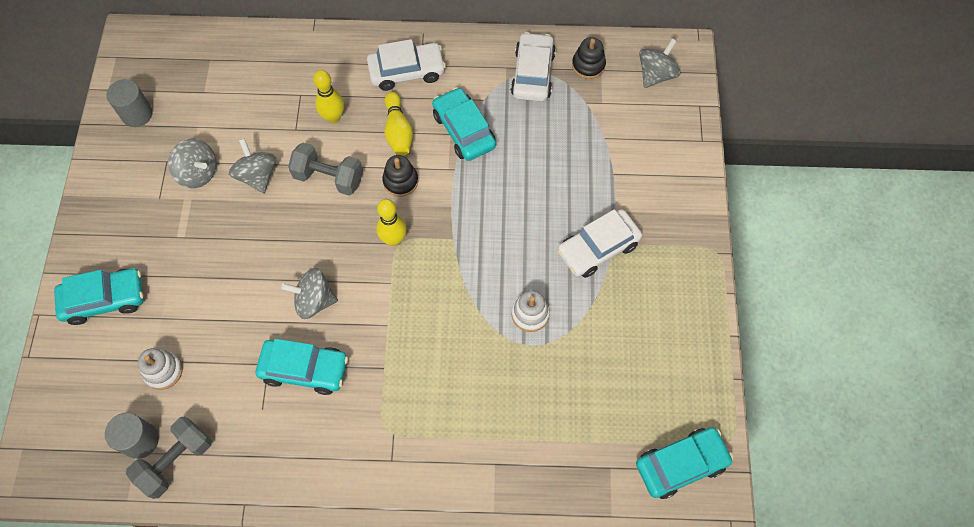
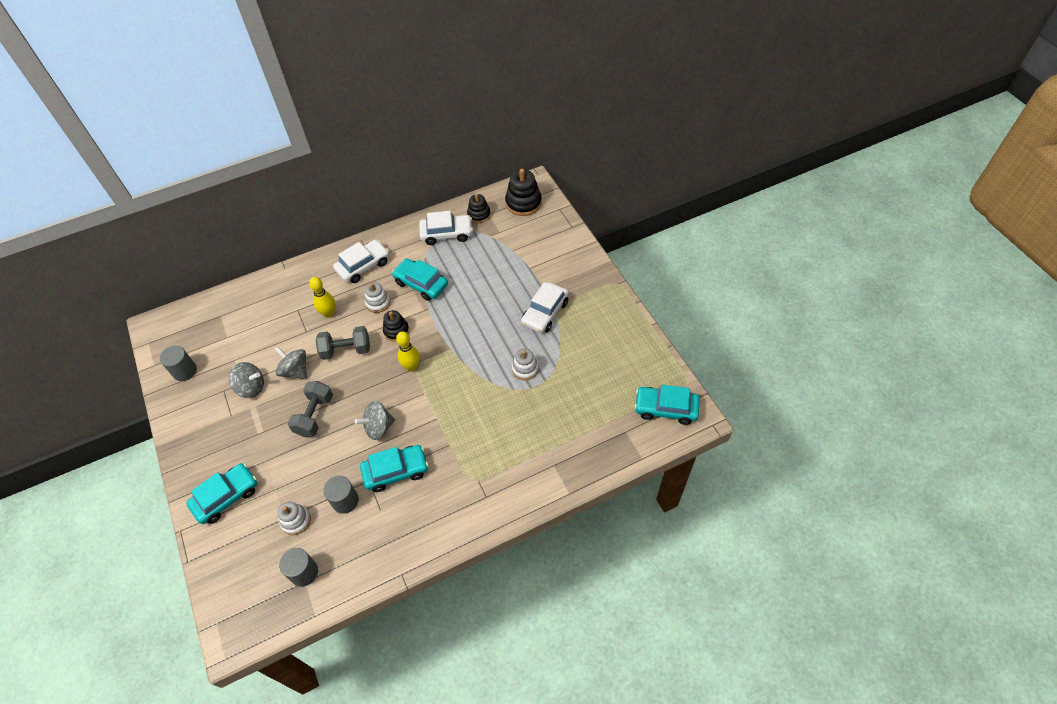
camera: 25 degrees left, 10 degrees down
grey dumbbell [126,417,212,499] -> grey dumbbell moved to [288,381,333,437]
yellow bowling pin [384,91,413,156] -> white stacking toy [365,282,390,313]
white car [511,32,556,101] -> white car turned 105 degrees clockwise [419,211,473,245]
turquoise car [636,427,734,499] -> turquoise car turned 120 degrees counterclockwise [635,385,700,425]
grey spinning top [639,38,681,88] -> black stacking toy [505,169,542,216]
none -> grey cylinder [323,476,359,514]

